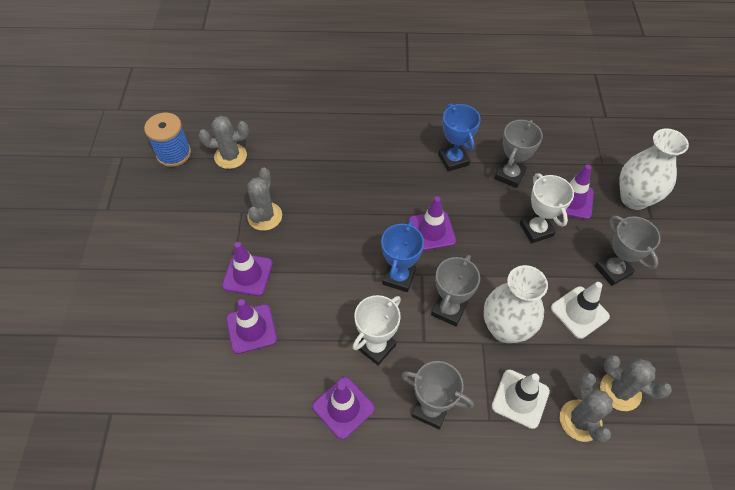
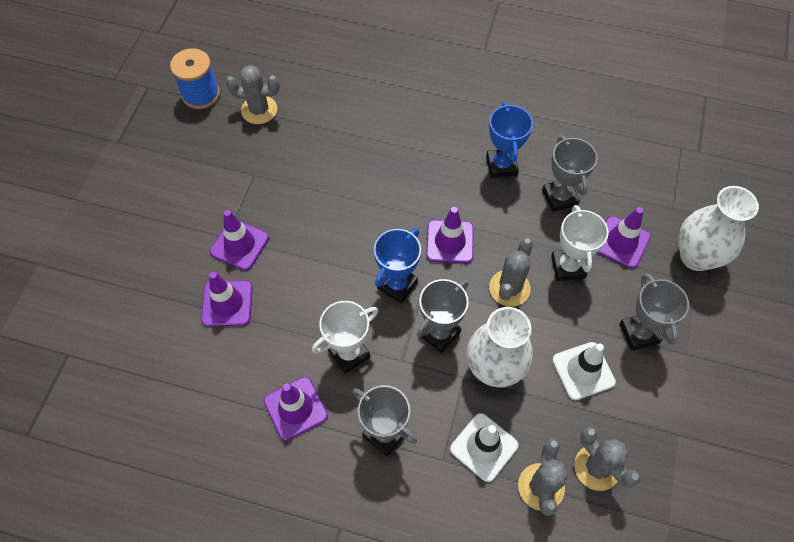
camera: 15 degrees right, 5 degrees up
grey cactus [247,168,282,231] -> grey cactus moved to [489,238,533,307]
grey trophy [495,120,543,188] -> grey trophy turned 60 degrees counterclockwise [542,135,598,212]

